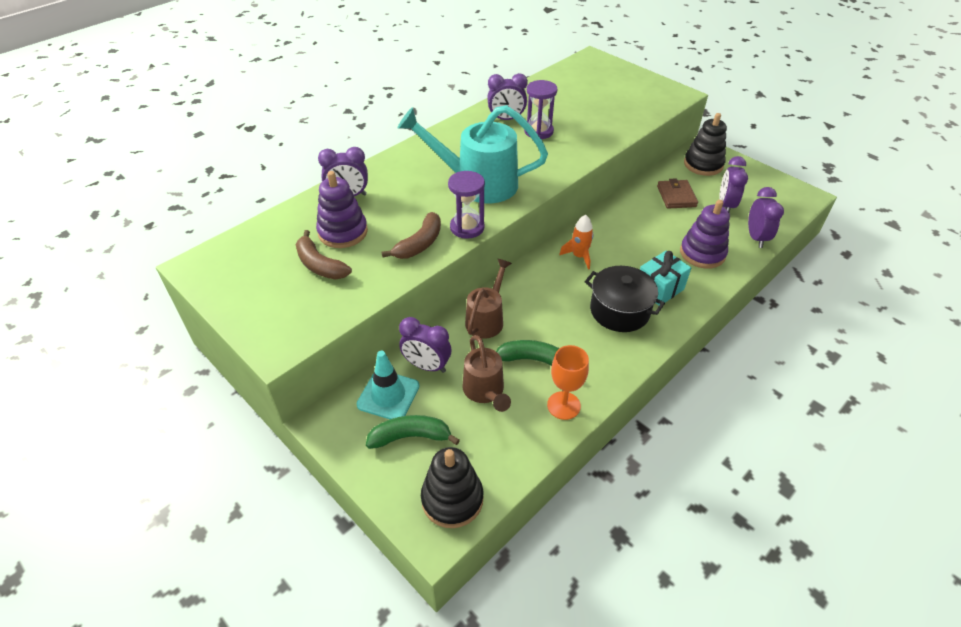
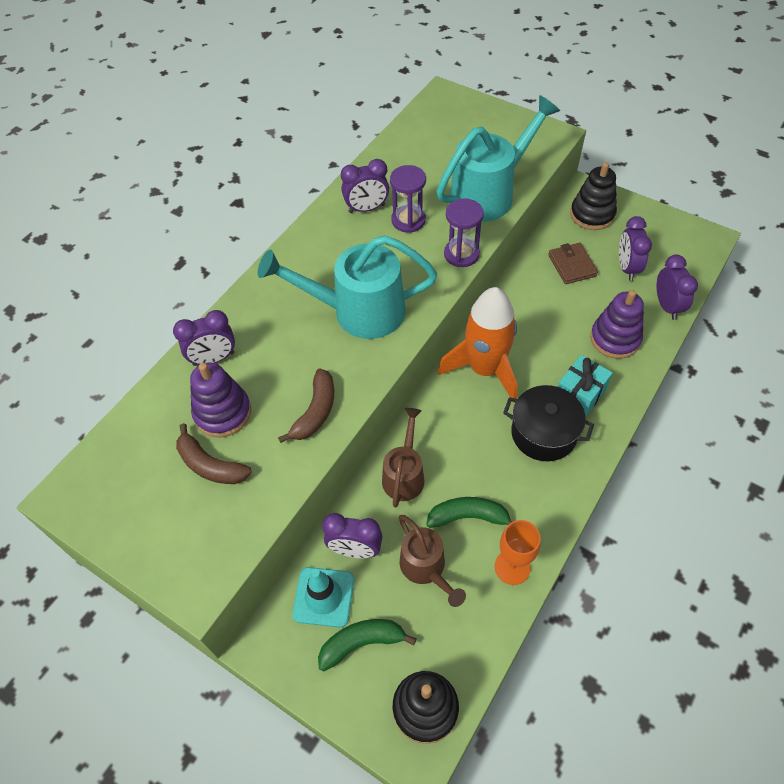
camera: 10 degrees left, 10 degrees up
purple hourglass [448,171,485,239] -> purple hourglass moved to [444,198,484,267]
orange rocket [559,215,594,270] -> orange rocket [438,287,518,403], size x2.09
none -> turquoise watering can [437,95,560,222]

